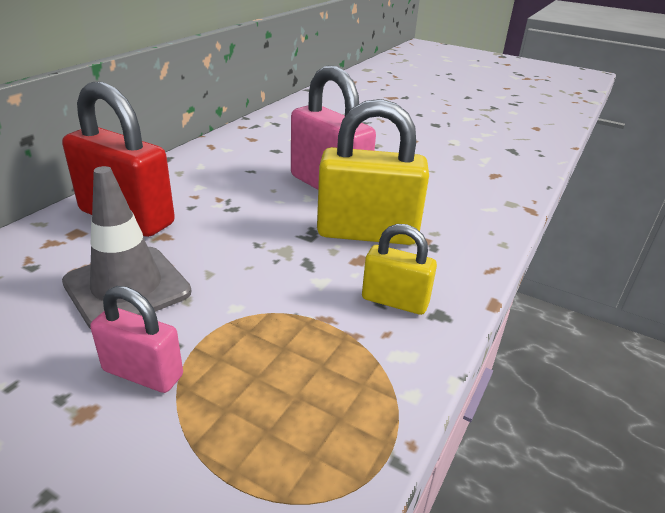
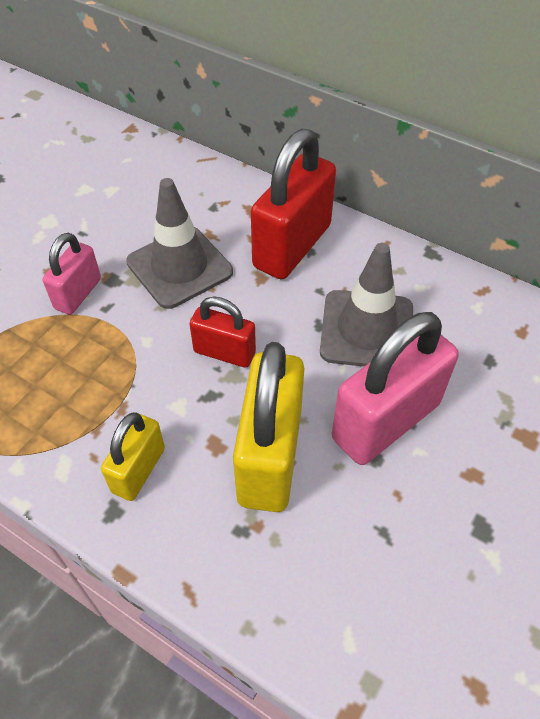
camera: 95 degrees right, 20 degrees up
none -> red padlock [189,296,256,368]
none -> grey traffic cone [320,243,413,367]

